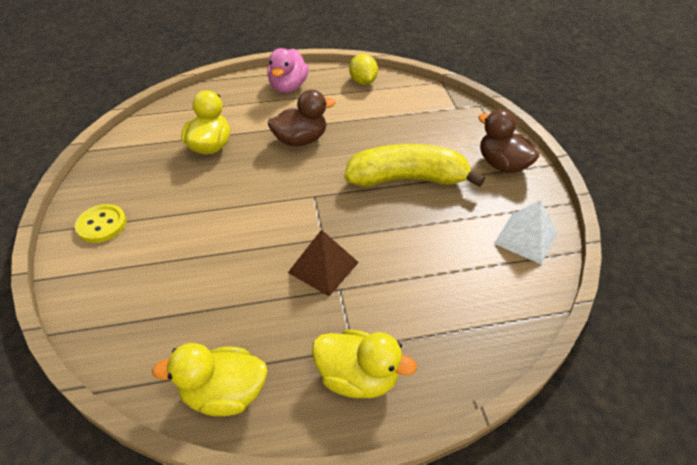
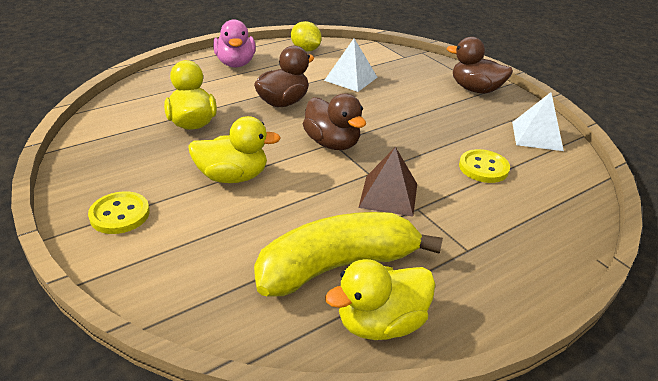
camera: 25 degrees left, 10 degrees down
yellow duck [312,330,417,398] -> yellow duck moved to [188,116,281,183]
yellow banana [344,144,485,187] -> yellow banana moved to [254,212,443,296]
none -> brown duck [303,93,366,150]
none -> white pyramid [324,38,378,92]
none -> yellow button [459,149,510,183]

